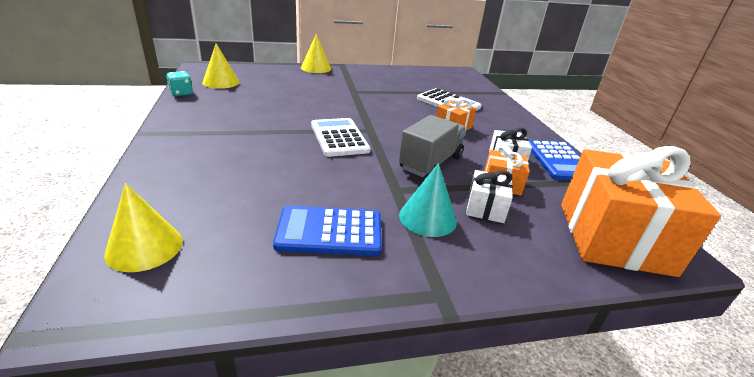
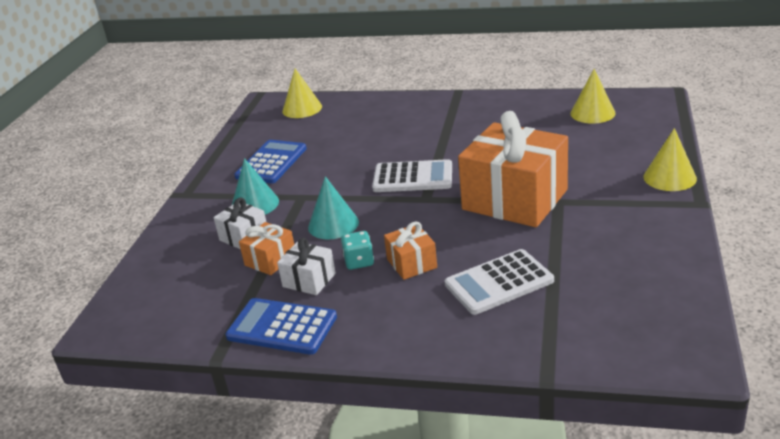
camera: 120 degrees right, 0 degrees up
turquoise dice [167,71,193,96] -> turquoise dice moved to [341,231,374,270]
grey truck [399,115,467,177] -> turquoise cone [308,176,359,239]
orange gift [561,146,721,277] -> orange gift moved to [458,111,568,227]

